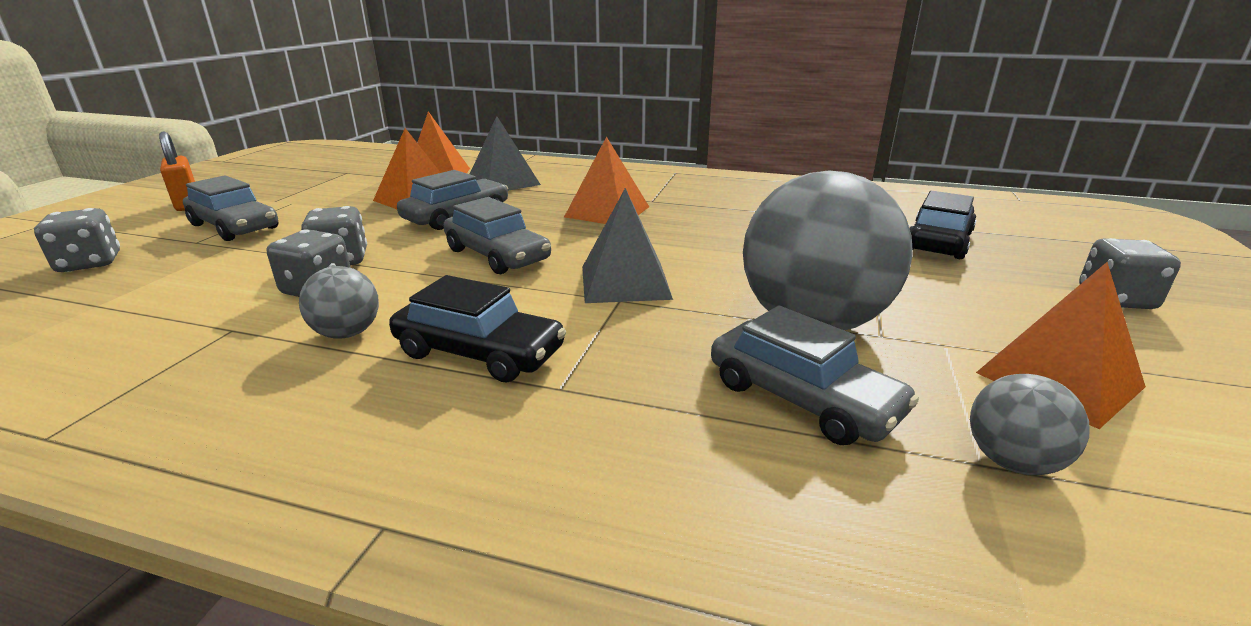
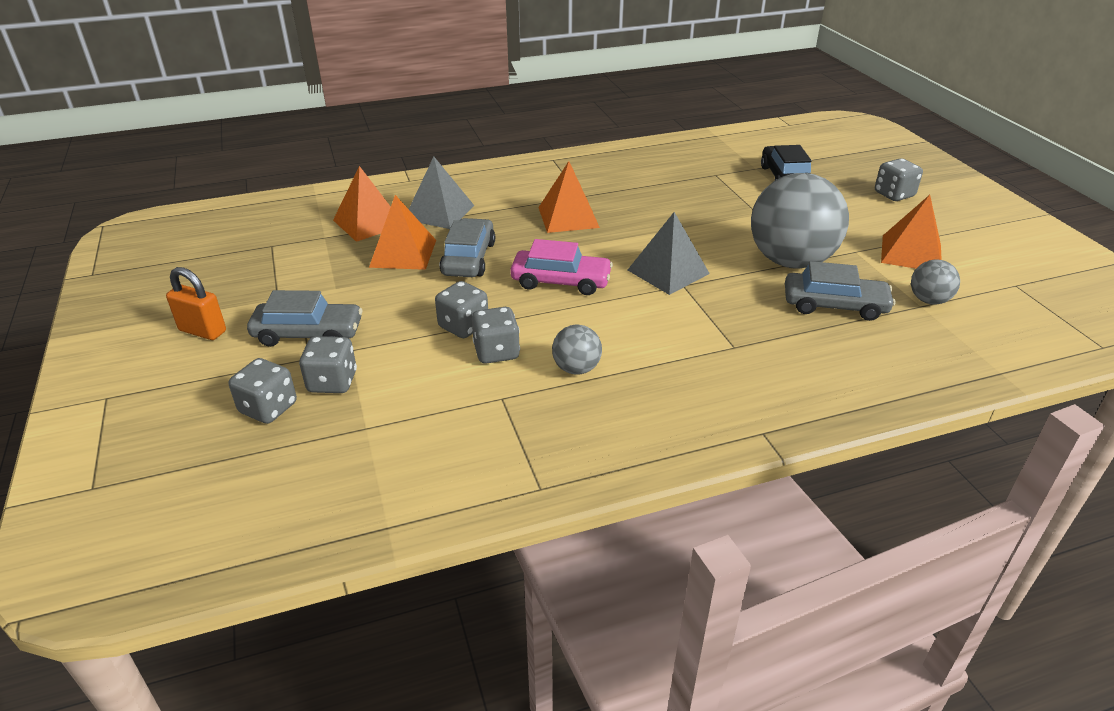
camera: 35 degrees left, 10 degrees up
black car [389,275,566,382] -> none
grey car [443,197,551,274] -> pink car [510,239,613,295]
none -> grey dice [299,336,357,393]

